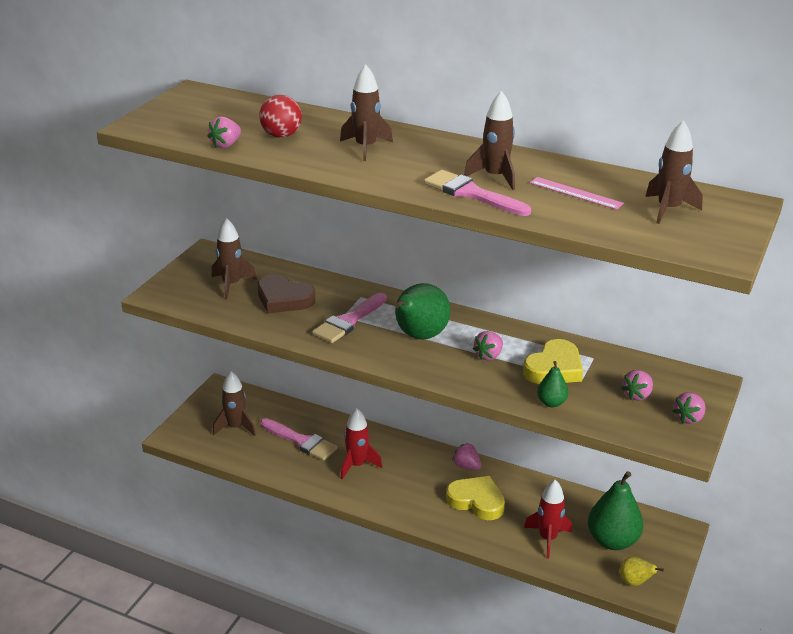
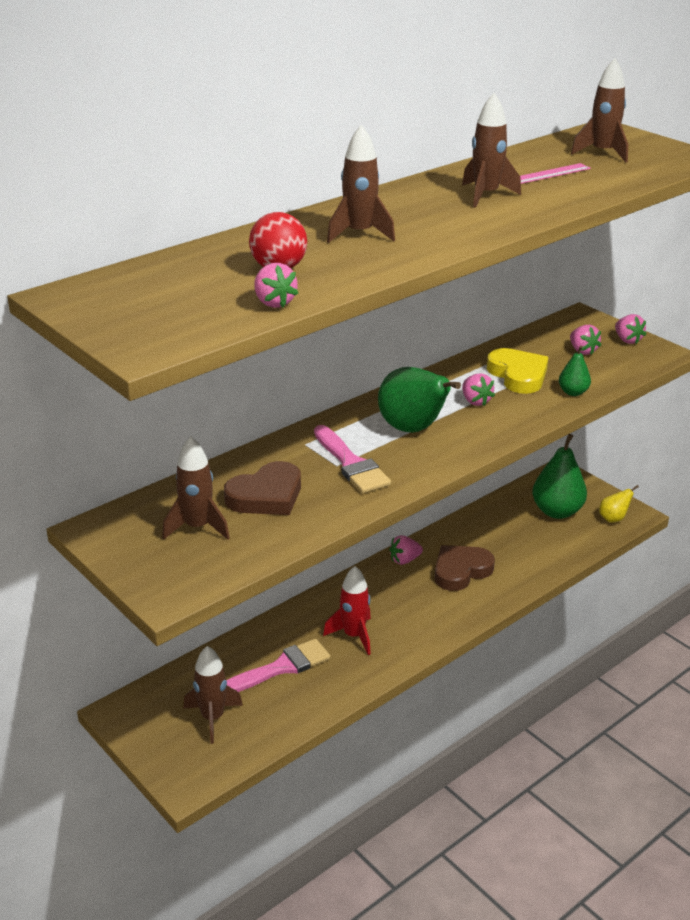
camera: 65 degrees left, 0 degrees up
pink brush [424,170,531,216] -> none
yellow heart [446,476,505,520] -> brown heart [435,545,495,591]
red rocket [524,480,572,559] -> none

